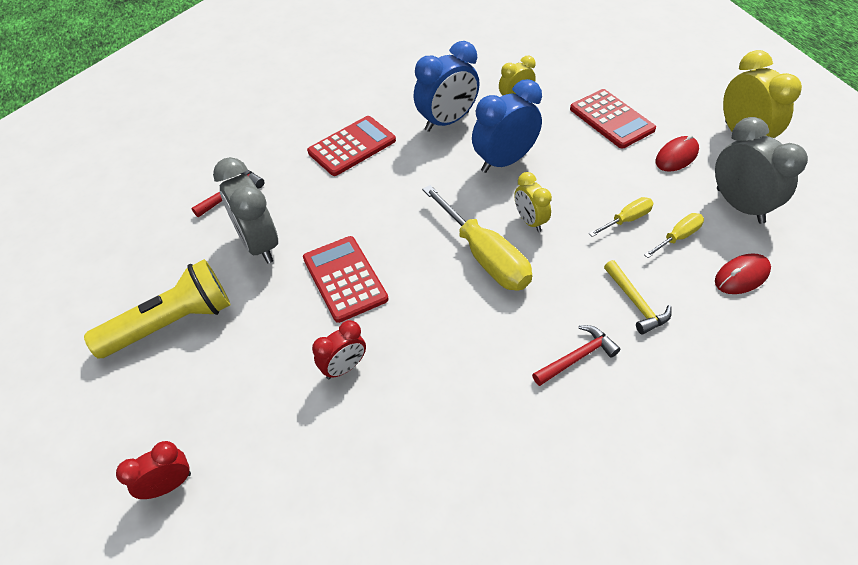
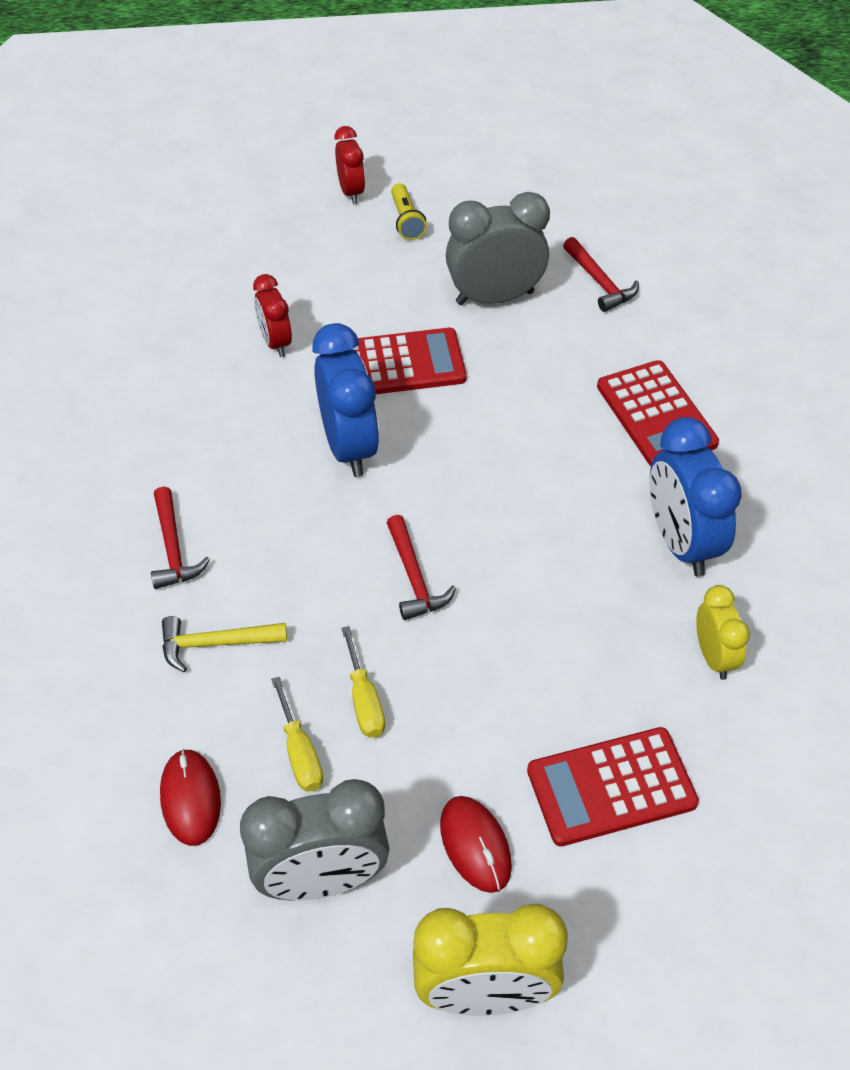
camera: 105 degrees right, 0 degrees up
yellow flashlight [84,259,230,358] -> yellow flashlight [391,183,427,240], size x0.48
red clock [116,441,191,499] -> red clock moved to [334,126,365,204]
yellow screwdriver [422,185,532,291] -> none
blue clock [472,79,542,173] -> blue clock moved to [313,323,379,477]
yellow clock [514,172,552,232] -> red hammer [386,515,456,620]

